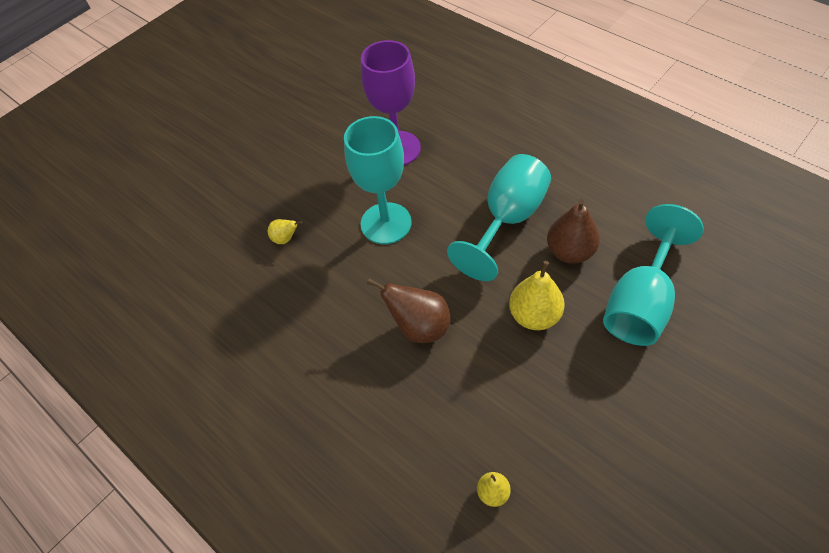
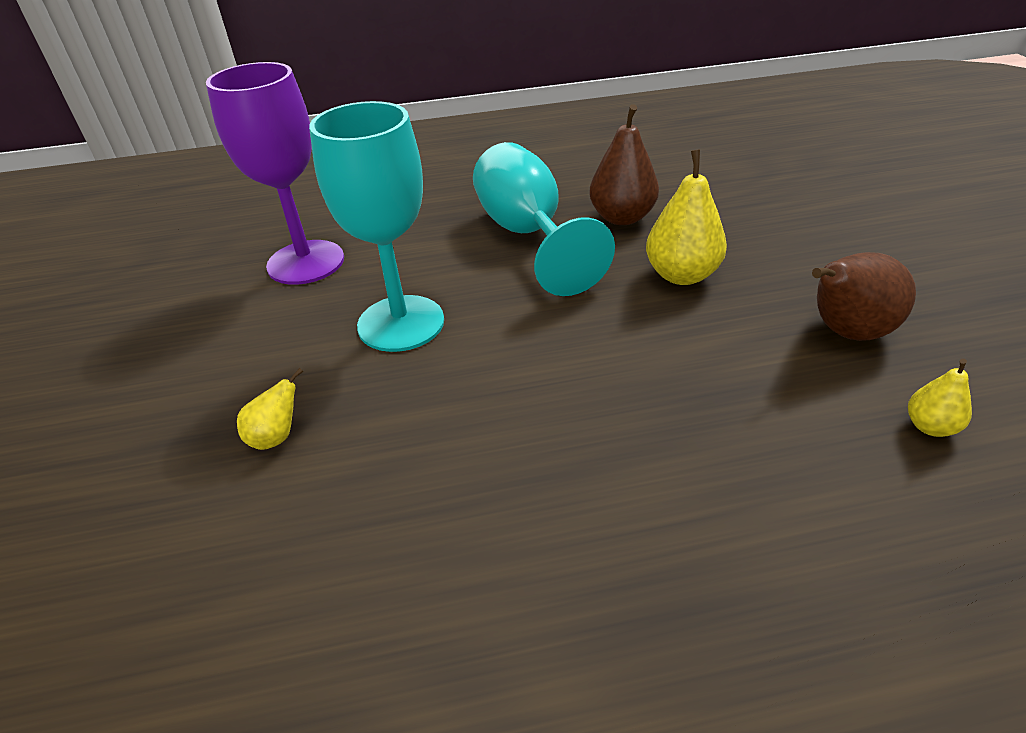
camera: 55 degrees left, 15 degrees down
brown pear [367,279,450,343] -> brown pear moved to [812,252,916,341]
turquoise goblet [603,204,704,346] -> none

